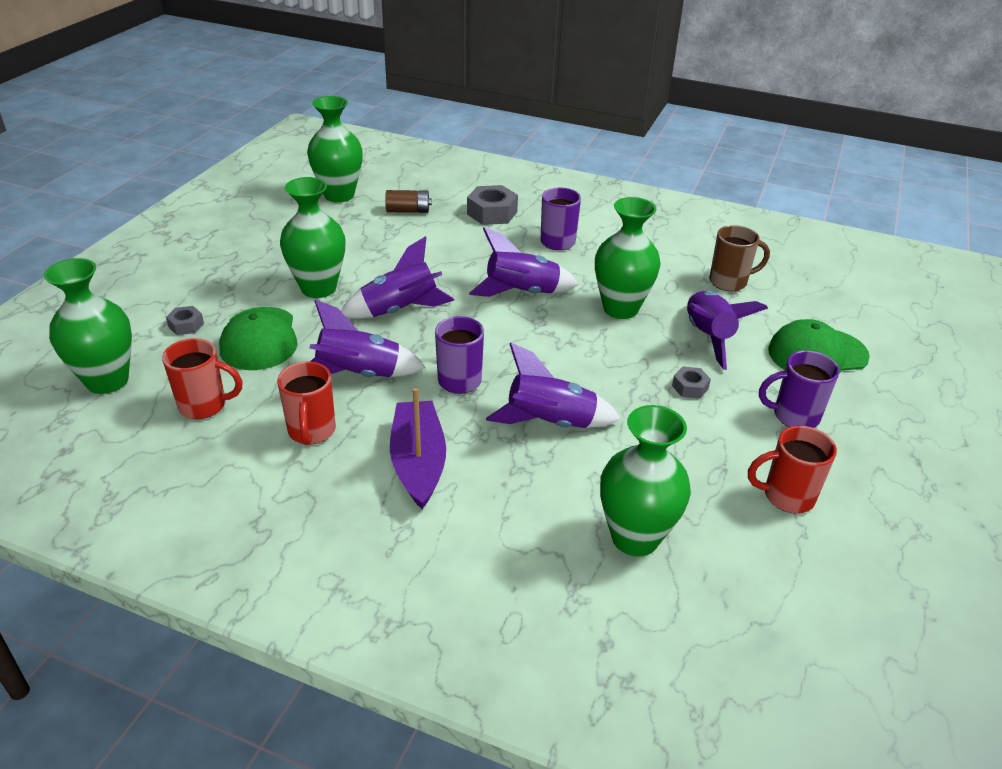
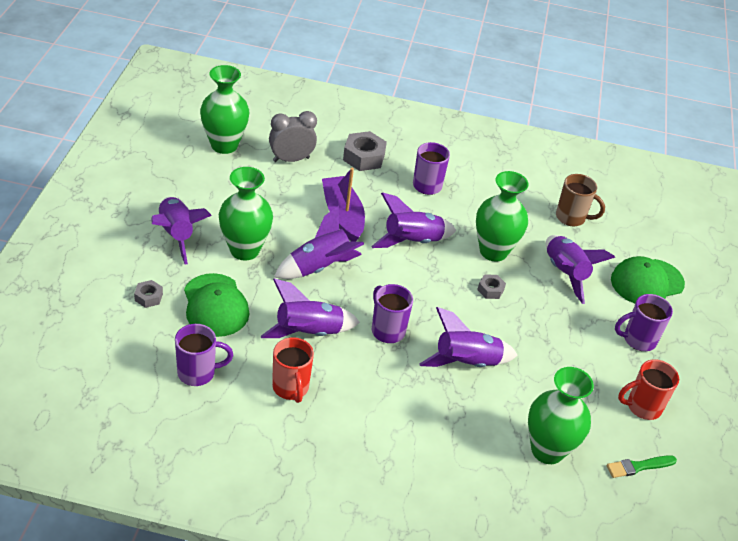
camera: 15 degrees left, 5 degrees up
green vase [44,258,132,394] -> none
red mug [162,338,243,419] -> purple mug [175,324,233,386]
brown battery [385,190,432,213] -> grey clock [269,111,317,162]
purple boat [390,388,446,509] -> purple boat moved to [322,168,365,242]
grey nut [672,366,711,399] -> grey nut moved to [477,274,506,299]
brown mug [709,225,770,291] -> brown mug turned 45 degrees clockwise [556,174,605,226]
none -> purple rocket [151,197,212,265]
none -> green brush [607,455,677,478]

